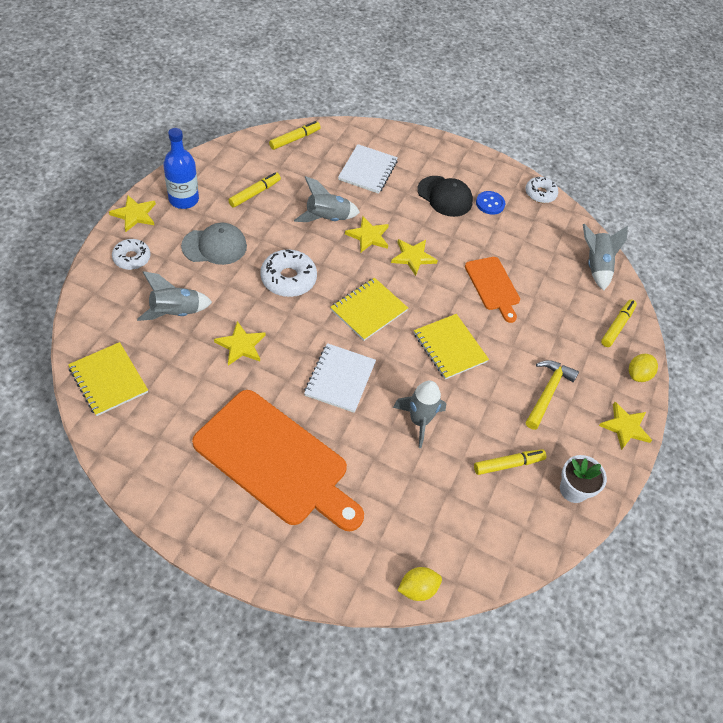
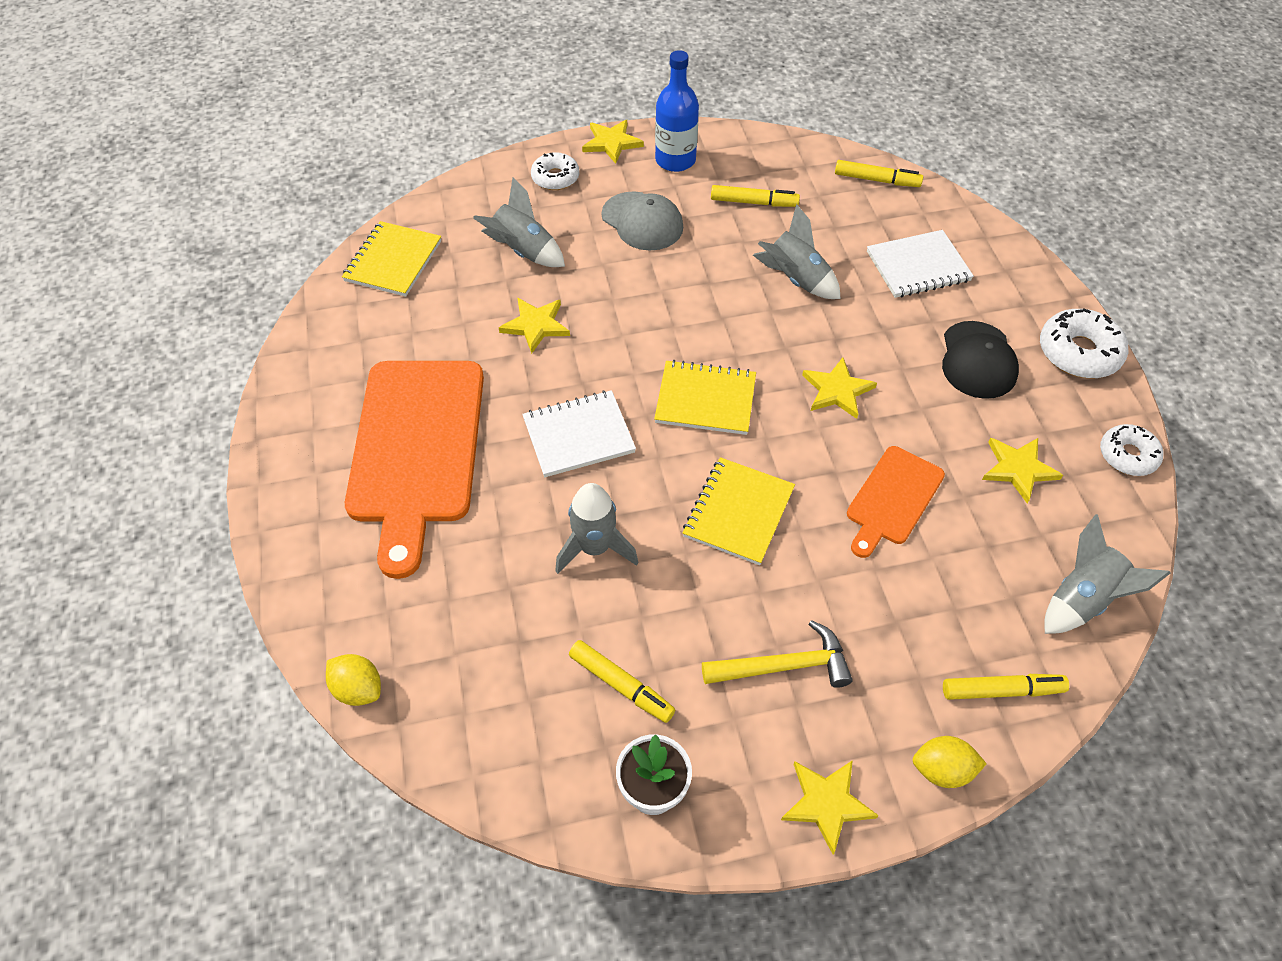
camera: 60 degrees right, 0 degrees up
white donut [260,249,317,297] -> white donut moved to [1040,309,1128,378]
yellow star [345,216,389,252] -> yellow star moved to [982,438,1063,503]
blue button [476,191,505,215] -> none

